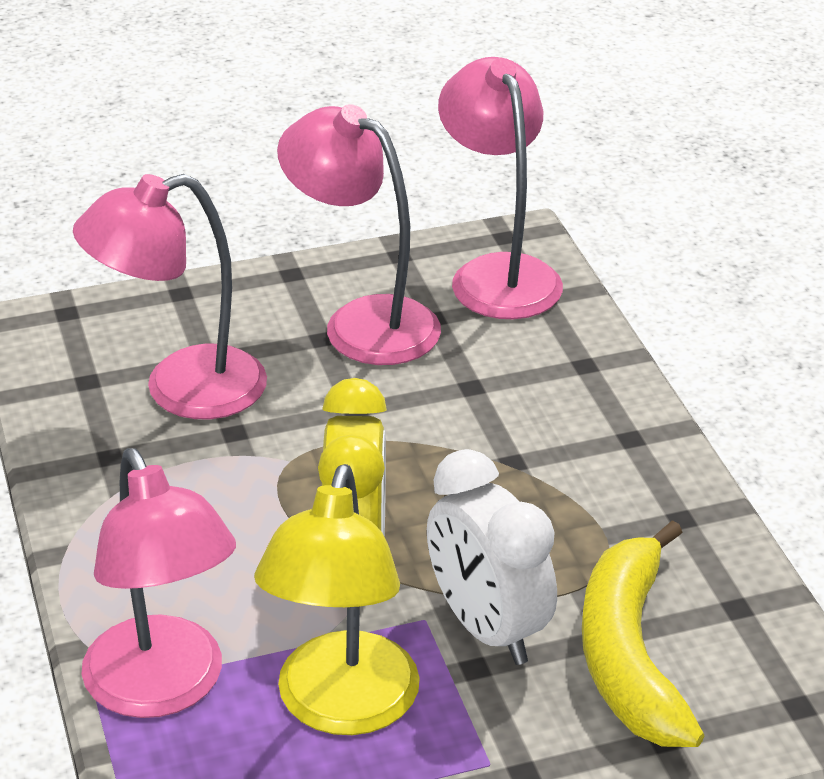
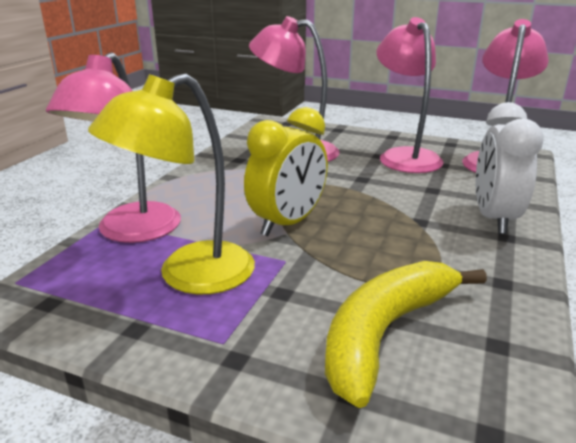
camera: 40 degrees right, 10 degrees down
white clock [427,449,557,665] -> white clock moved to [476,102,544,234]

